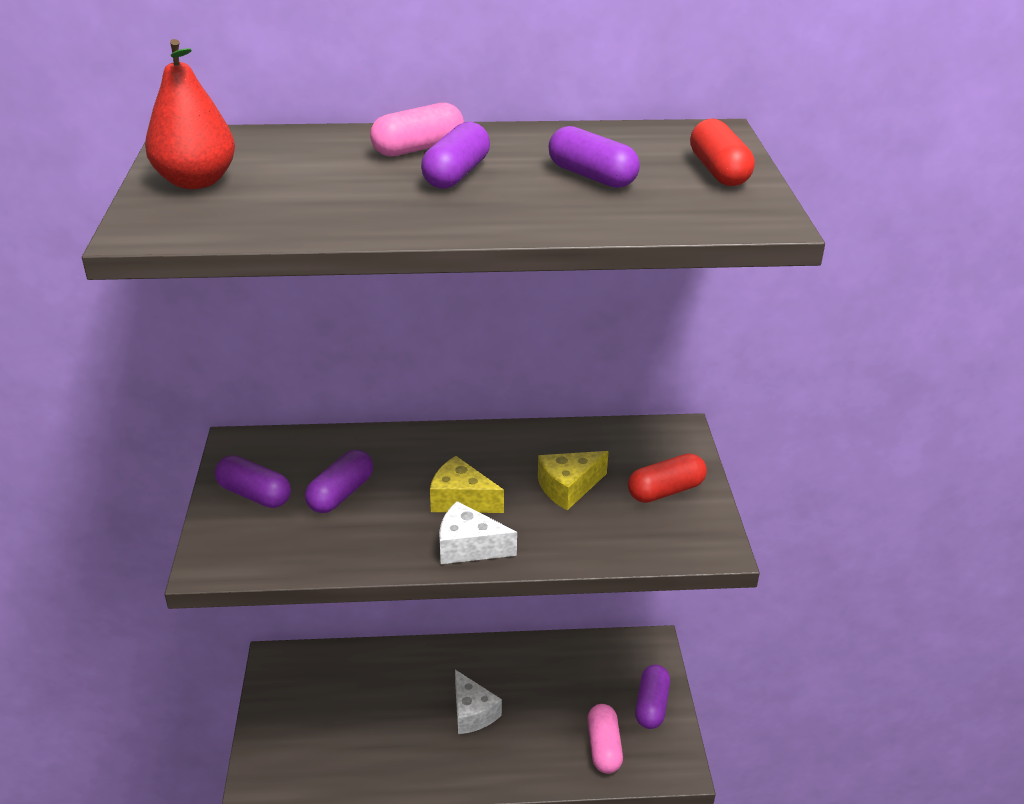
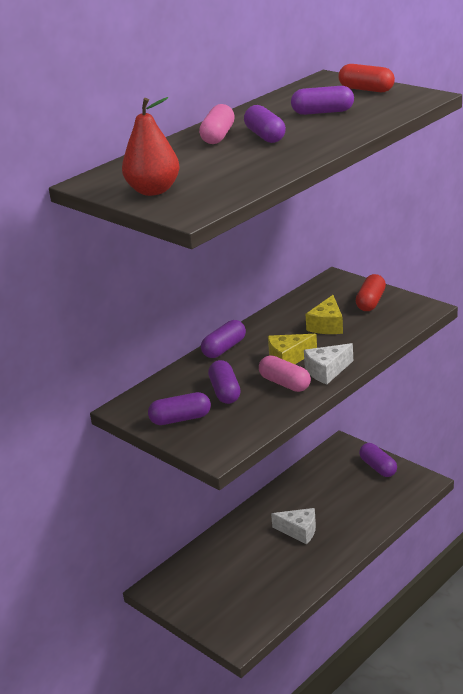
camera: 40 degrees left, 5 degrees down
pink capsule [587,704,623,774] -> pink capsule moved to [259,355,311,392]
none -> purple capsule [201,320,246,358]

